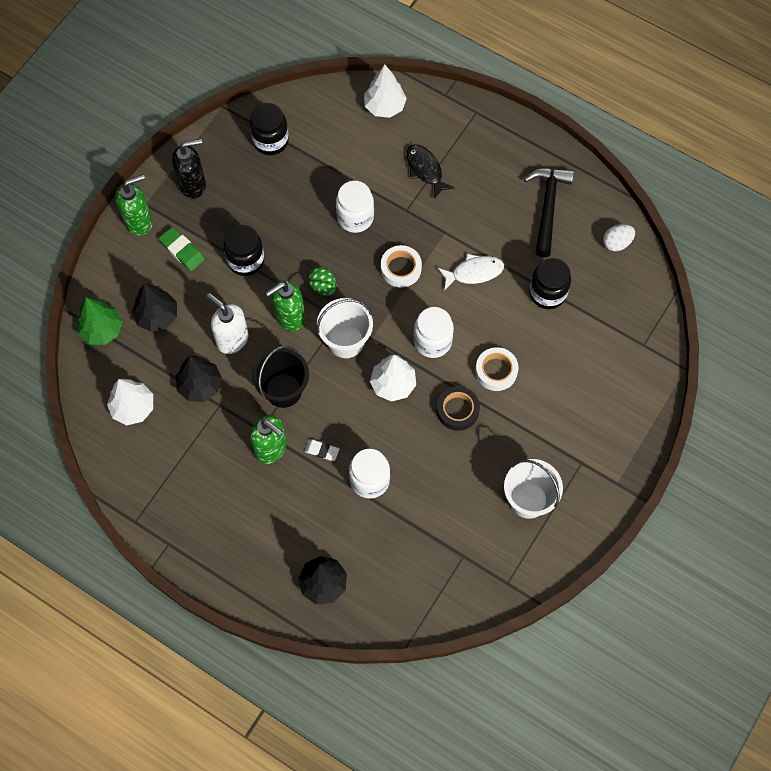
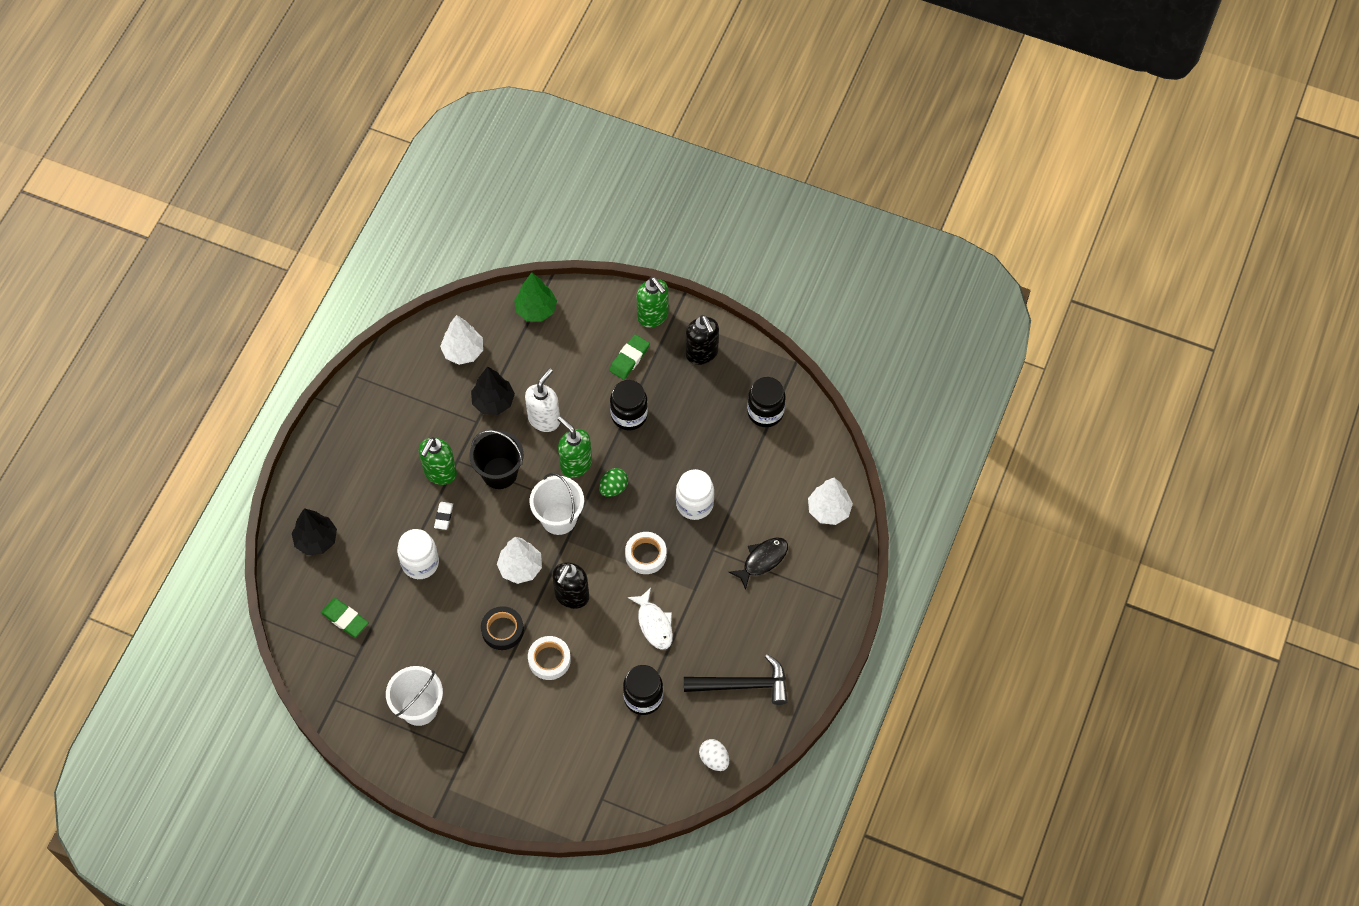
camera: 80 degrees right, 5 degrees down
black tree [132,283,177,332] -> none
white jar [414,307,454,358] -> black soap dispenser [552,562,589,609]
none -> green eraser [321,598,369,637]

